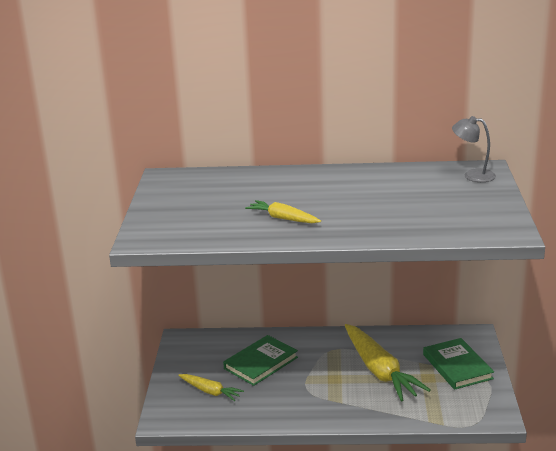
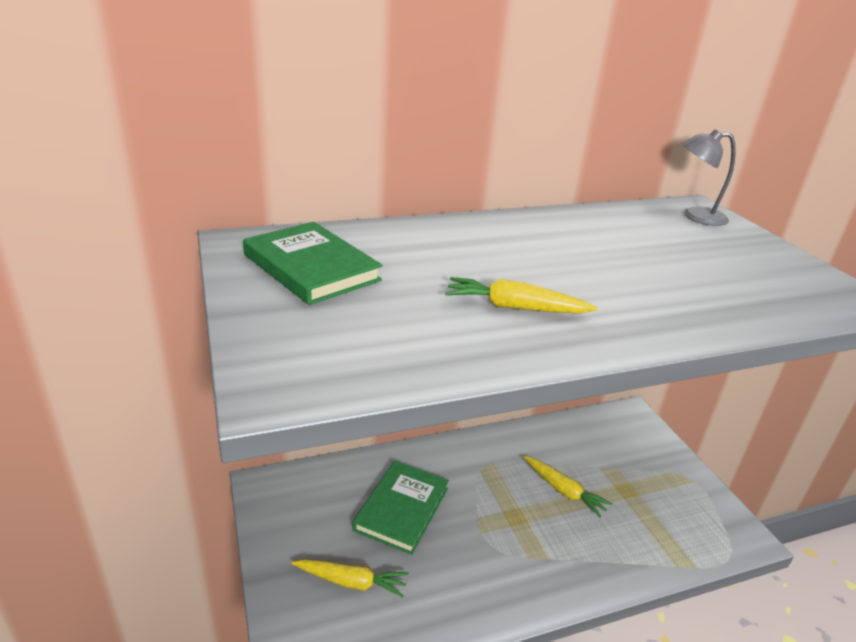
camera: 25 degrees left, 5 degrees up
yellow carrot [345,324,431,401] -> yellow carrot [523,456,612,518], size x0.53
green book [423,338,494,390] -> green book moved to [243,222,383,305]

